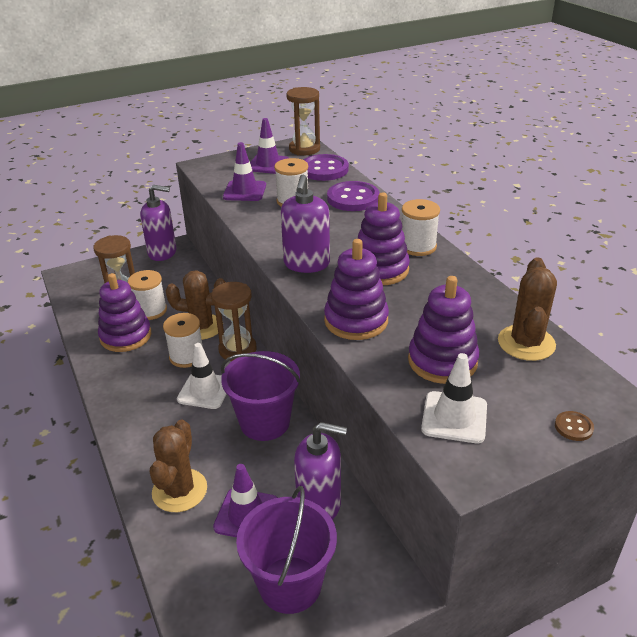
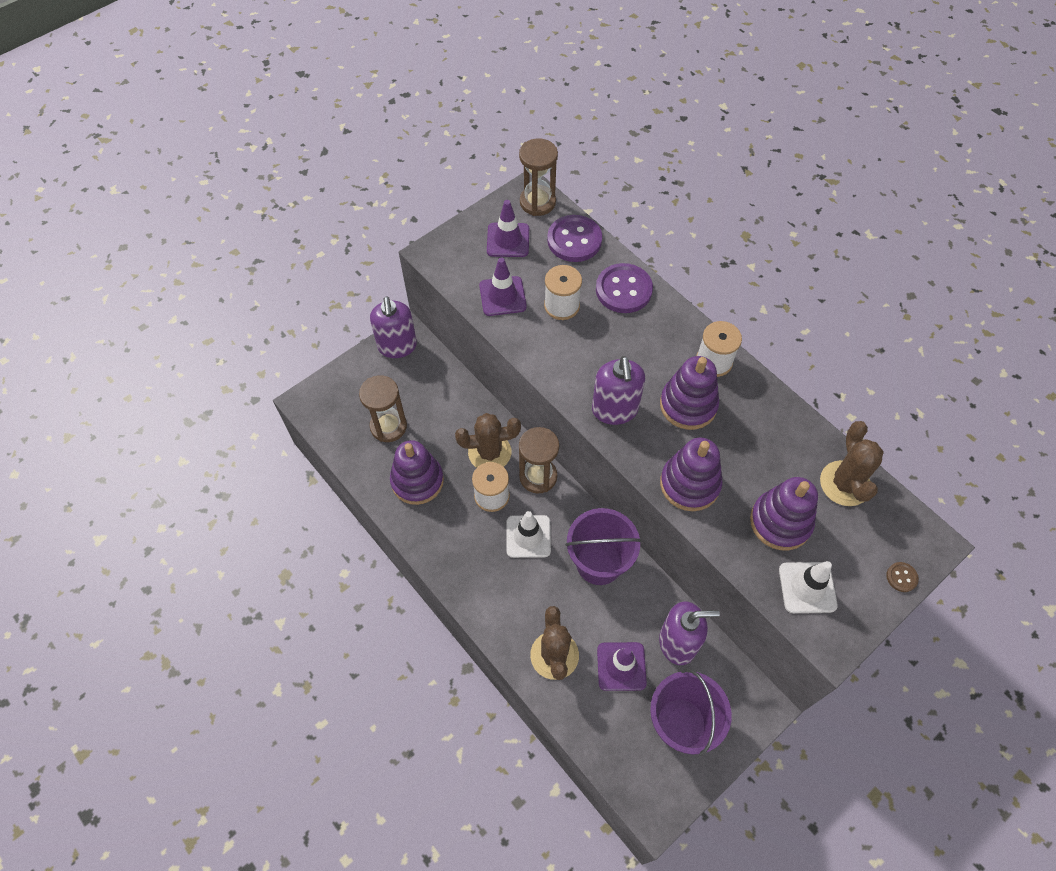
camera: 15 degrees left, 25 degrees up
white spool [128,270,167,320] -> none
purple soap dispenser [140,185,176,261] -> purple soap dispenser turned 90 degrees clockwise [370,296,417,358]

